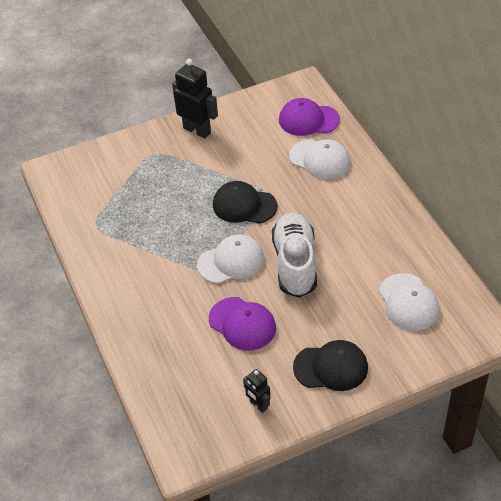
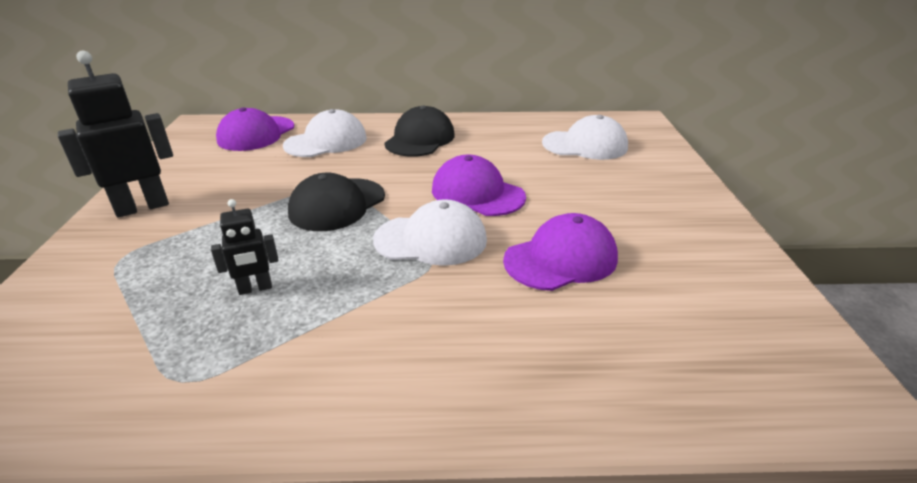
camera: 70 degrees left, 15 degrees down
white cap [197,234,264,284] -> white cap turned 90 degrees clockwise [373,199,487,266]
black robot [243,369,270,413] -> black robot moved to [211,199,278,295]
white shoe [272,212,317,298] -> purple cap [432,155,526,216]
black cap [293,340,368,391] -> black cap moved to [384,105,455,157]

